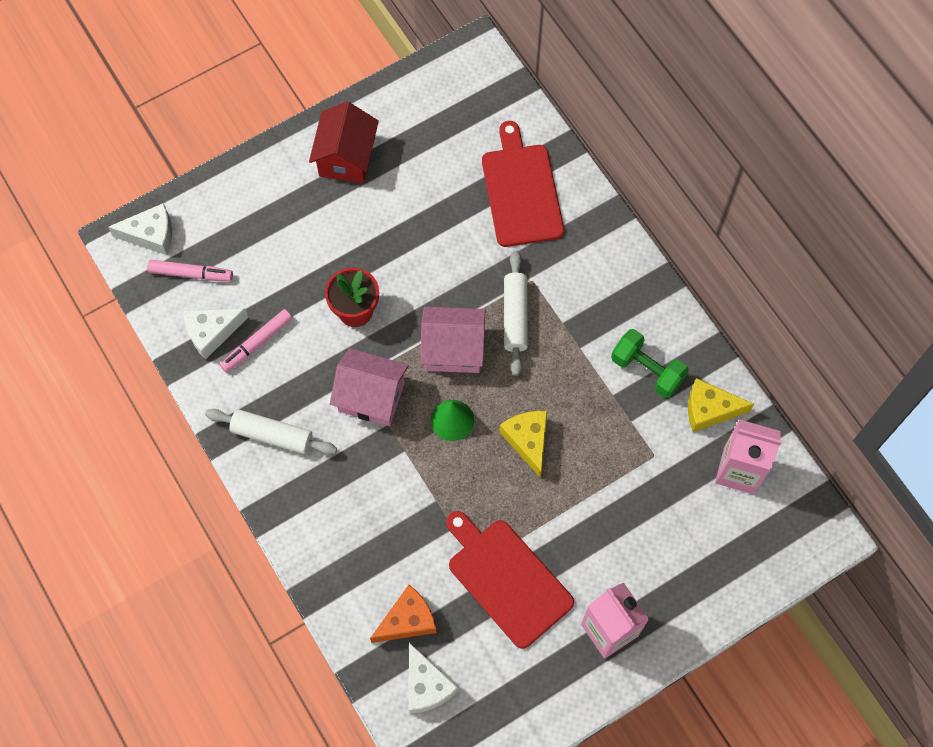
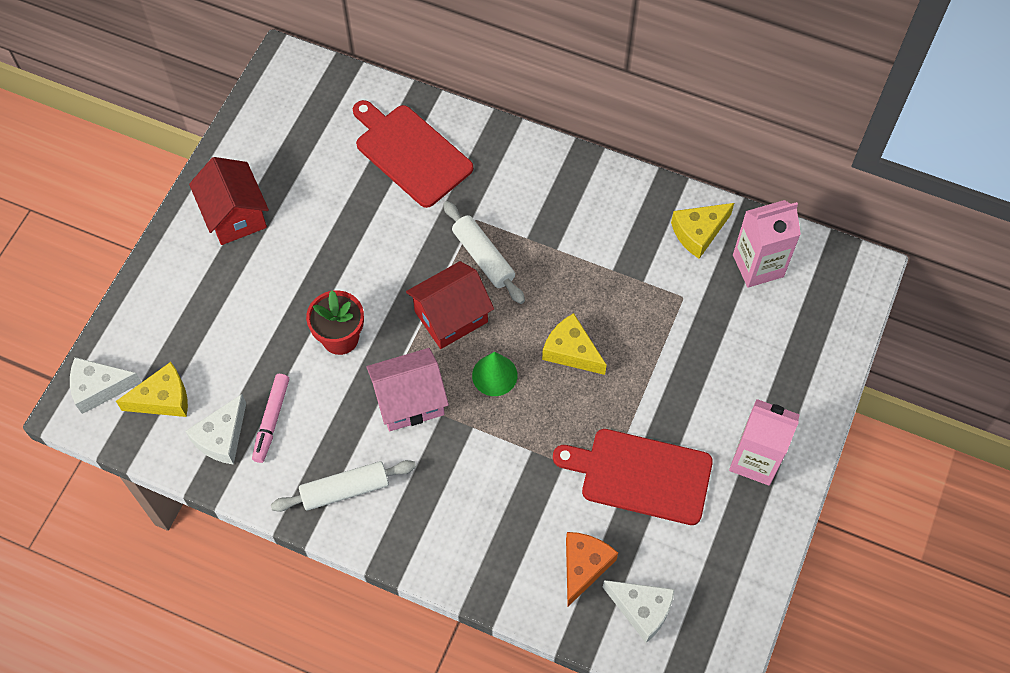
camera: 35 degrees left, 5 degrees down
white cheese [108,203,172,255] -> white cheese turned 150 degrees counterclockwise [70,357,142,414]
pink marker [147,260,233,282] -> yellow cheese [116,362,188,417]
pink house [421,307,485,373] -> red house [406,261,494,349]
green dumbbell [611,329,689,398] -> none

